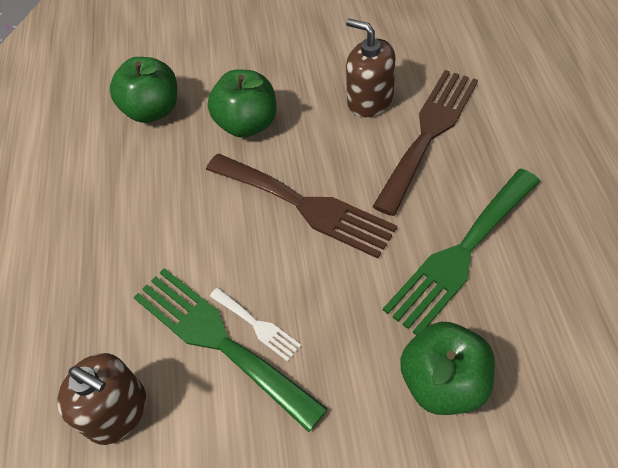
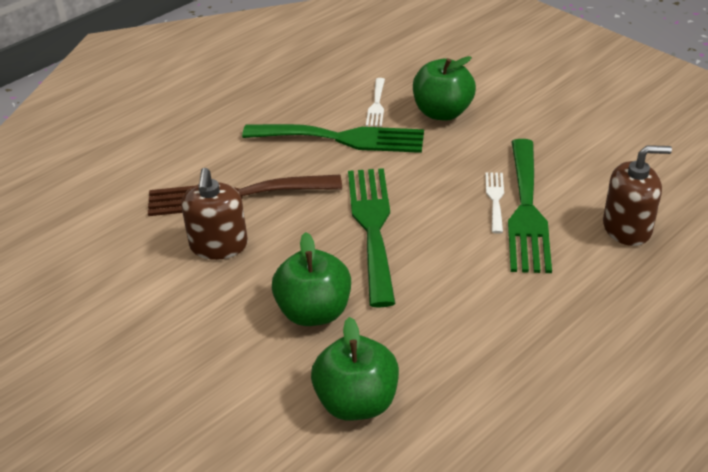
camera: 130 degrees left, 15 degrees down
brown soap dispenser [57,353,146,445] -> brown soap dispenser turned 90 degrees clockwise [603,145,672,246]
brown fork [206,154,397,259] -> green fork [348,168,396,308]
none -> white fork [366,78,385,127]

